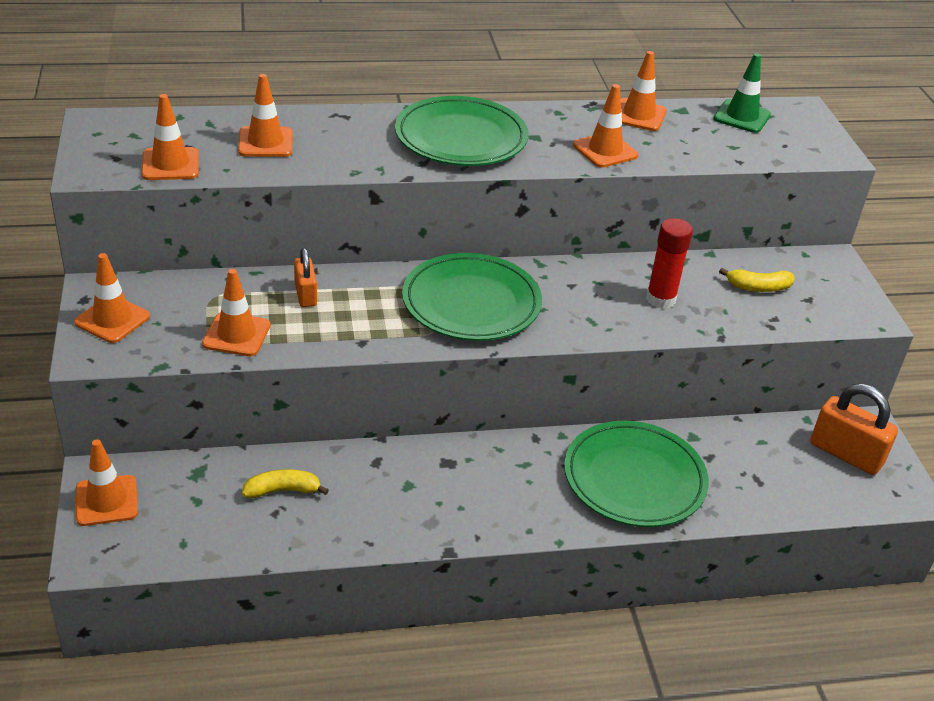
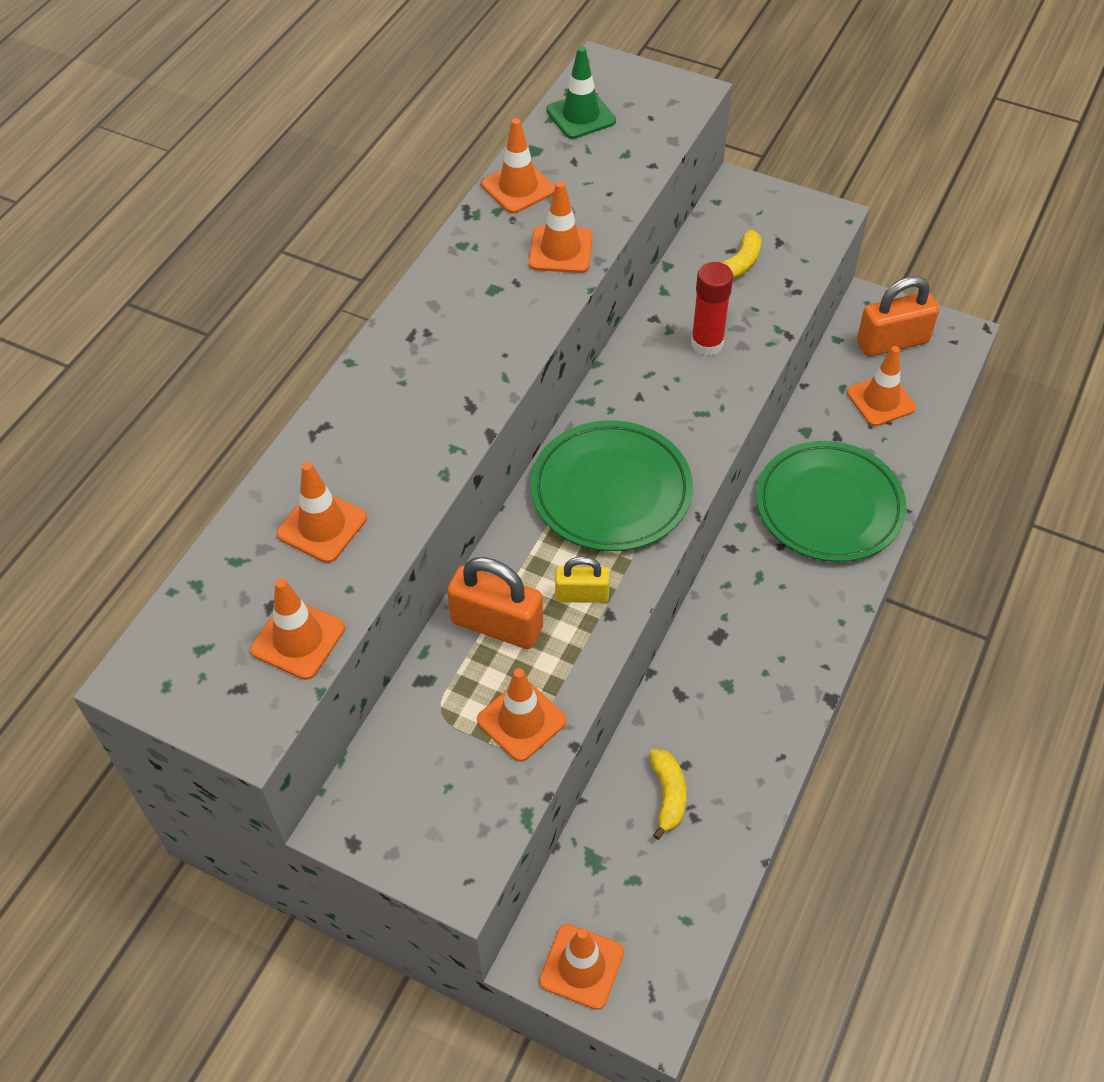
camera: 50 degrees left, 15 degrees up
orange traffic cone [74,253,150,343] -> orange traffic cone moved to [847,346,916,426]
yellow banana [242,469,329,498] -> yellow banana turned 150 degrees clockwise [649,749,687,840]
orange padlock [294,248,317,307] -> orange padlock [447,557,543,649], size x1.68
green plate [395,96,528,166] -> none
none -> yellow padlock [555,556,610,603]

